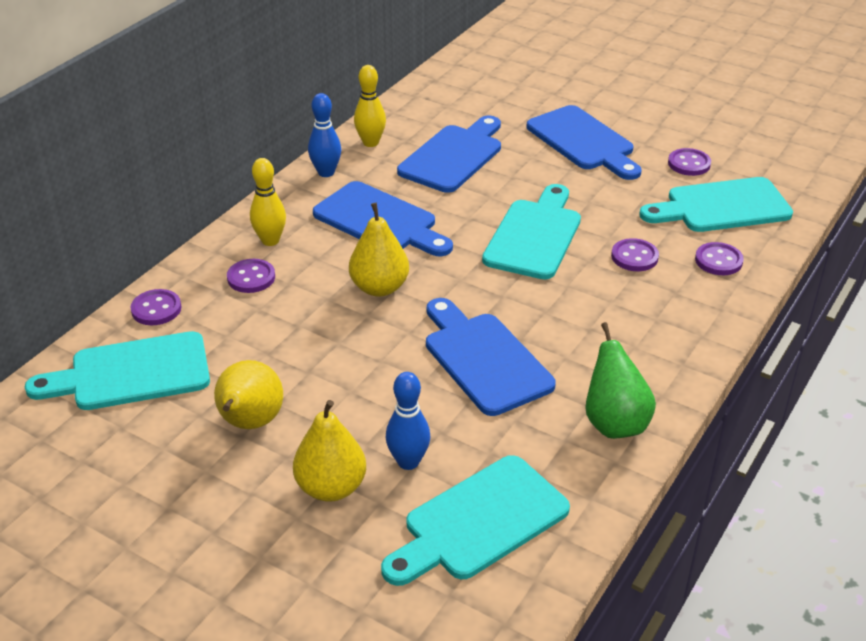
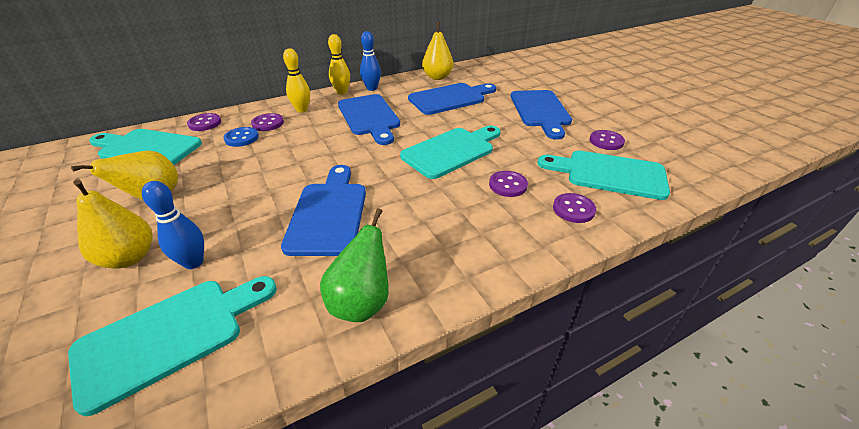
camera: 30 degrees right, 0 degrees up
yellow pear [349,203,409,297] -> yellow pear moved to [422,22,453,80]
yellow bowling pin [354,65,386,147] -> yellow bowling pin moved to [328,34,350,95]
turquoise cutting board [381,455,570,586] -> turquoise cutting board turned 150 degrees clockwise [68,276,277,416]
none -> blue button [223,127,259,147]

